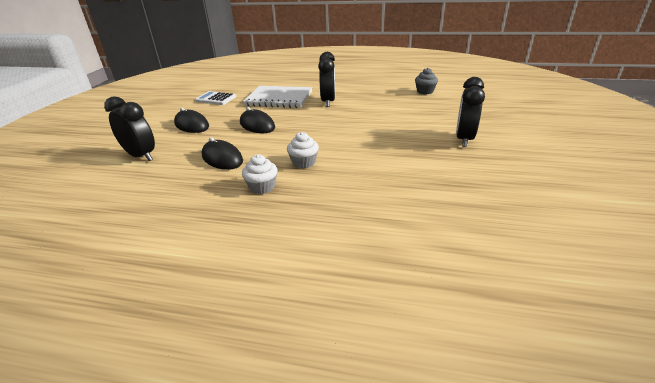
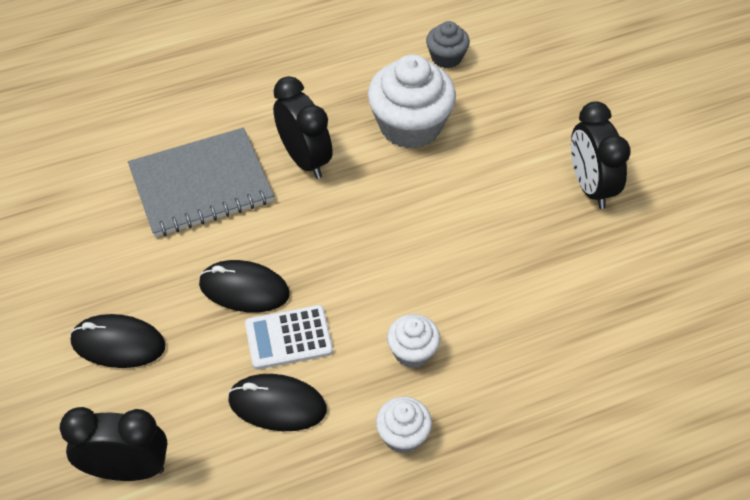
camera: 35 degrees left, 20 degrees up
white calculator [195,91,236,105] -> white calculator moved to [245,305,333,370]
white notebook [243,86,312,108] -> grey notebook [128,128,274,237]
none -> white cupcake [368,55,456,149]

